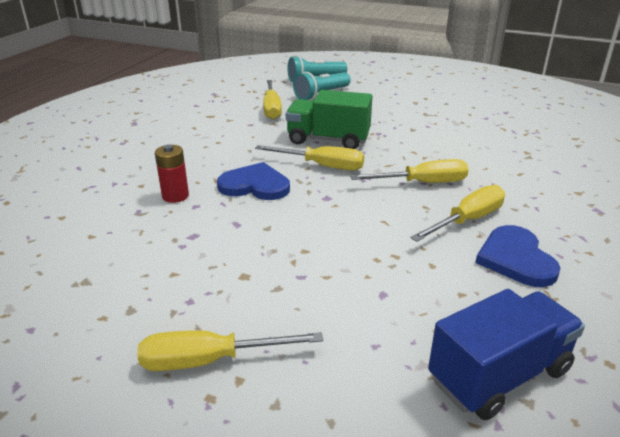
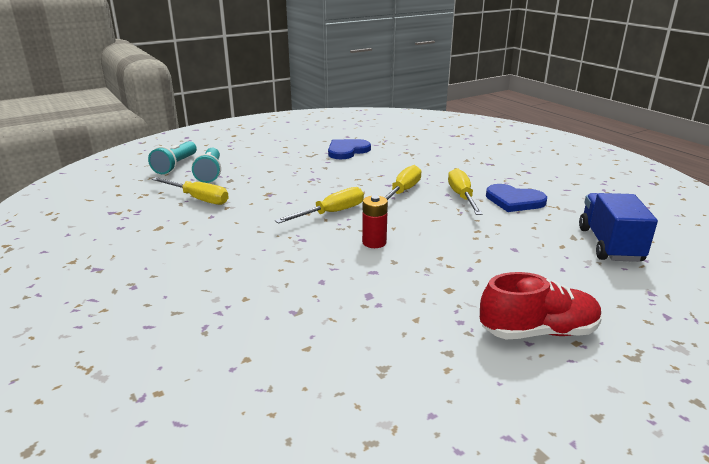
camera: 55 degrees left, 5 degrees down
yellow screwdriver [138,330,323,371] -> red shoe [480,272,602,339]
red battery [155,144,189,203] -> red battery moved to [362,195,388,248]
blue heart [217,162,290,200] -> blue heart moved to [328,139,371,159]
green truck [286,90,372,149] -> none

